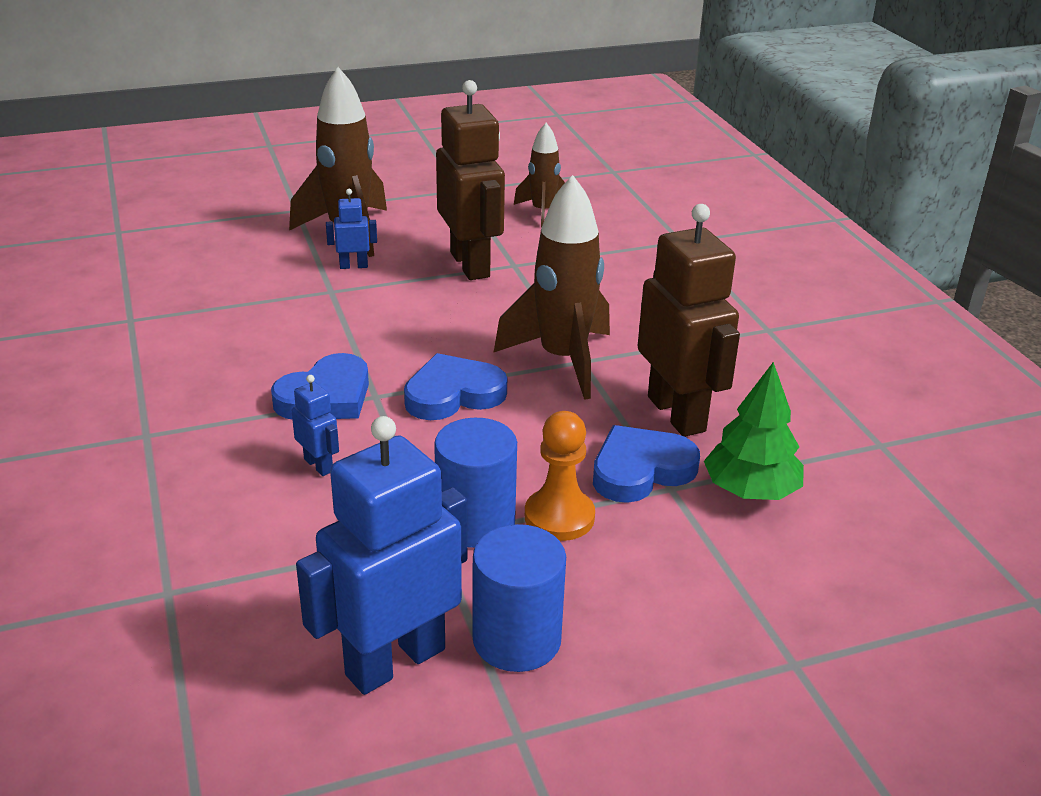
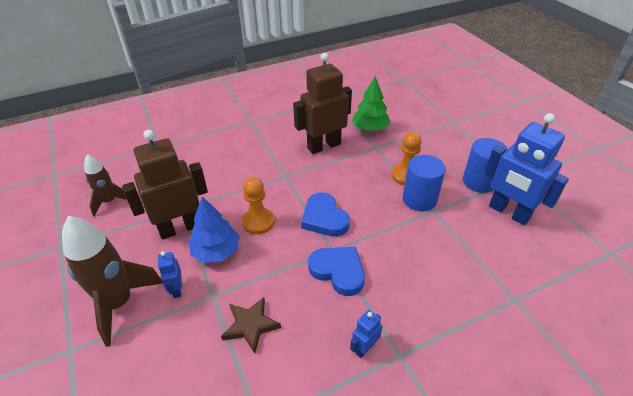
camera: 95 degrees left, 10 degrees up
blue robot [292,375,339,476] -> blue robot moved to [350,310,383,358]
brown rocket [494,175,610,400] -> none
blue heart [593,425,700,503] -> none
none -> blue tree [189,197,240,263]
none -> brown star [221,297,281,353]
none -> orange pawn [242,177,275,234]

